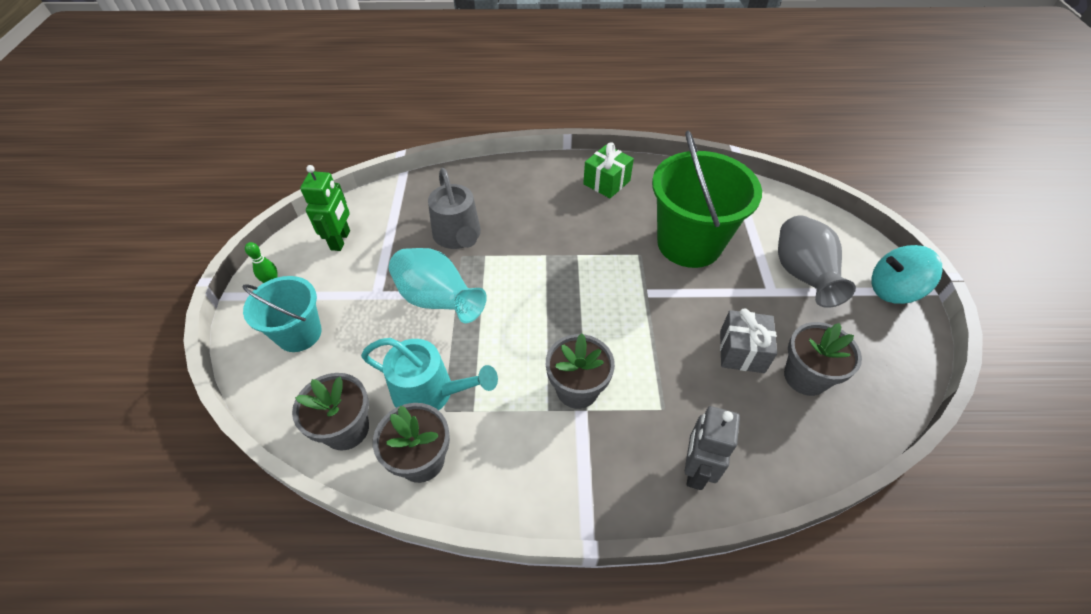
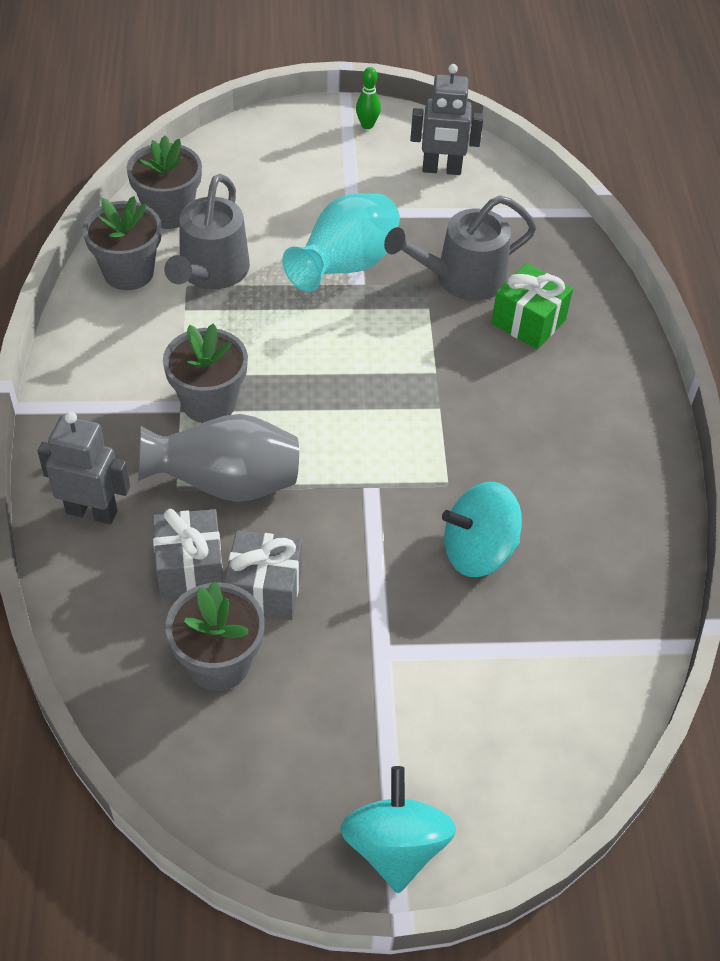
camera: 85 degrees right, 0 degrees up
turquoise bucket [243,276,322,352] -> none
green robot [300,165,350,251] -> grey robot [410,64,484,175]
turquoise watering can [361,338,498,410] -> grey watering can [164,174,250,289]
green gift [583,142,634,198] -> green gift moved to [491,263,573,349]
green bucket [652,131,762,268] -> turquoise spinning top [442,482,522,577]
grey vase [778,215,856,308] -> grey vase moved to [138,414,299,502]
none -> grey gift [153,509,223,599]

